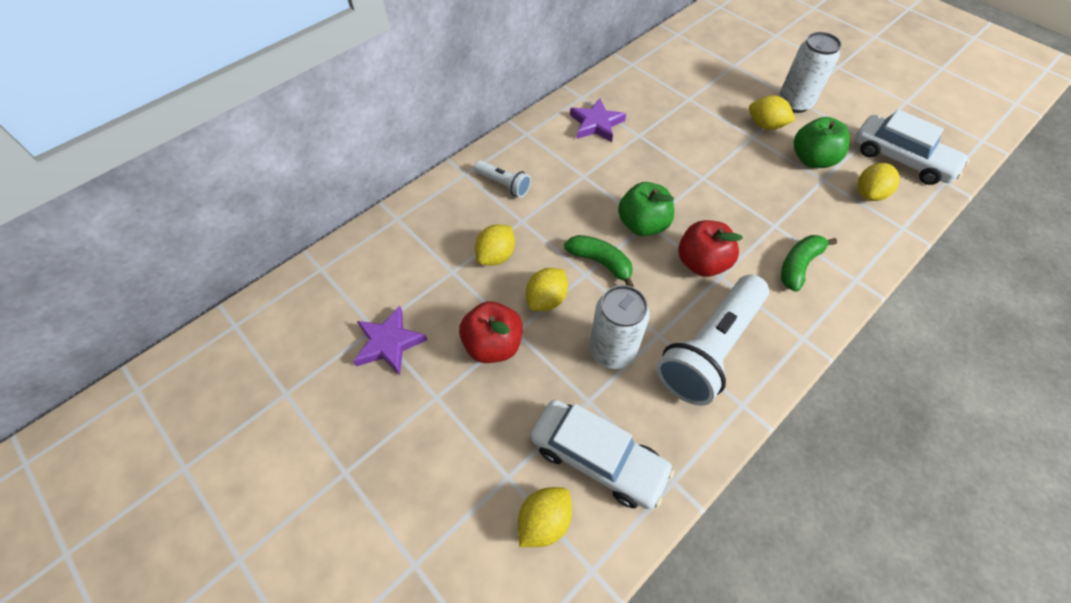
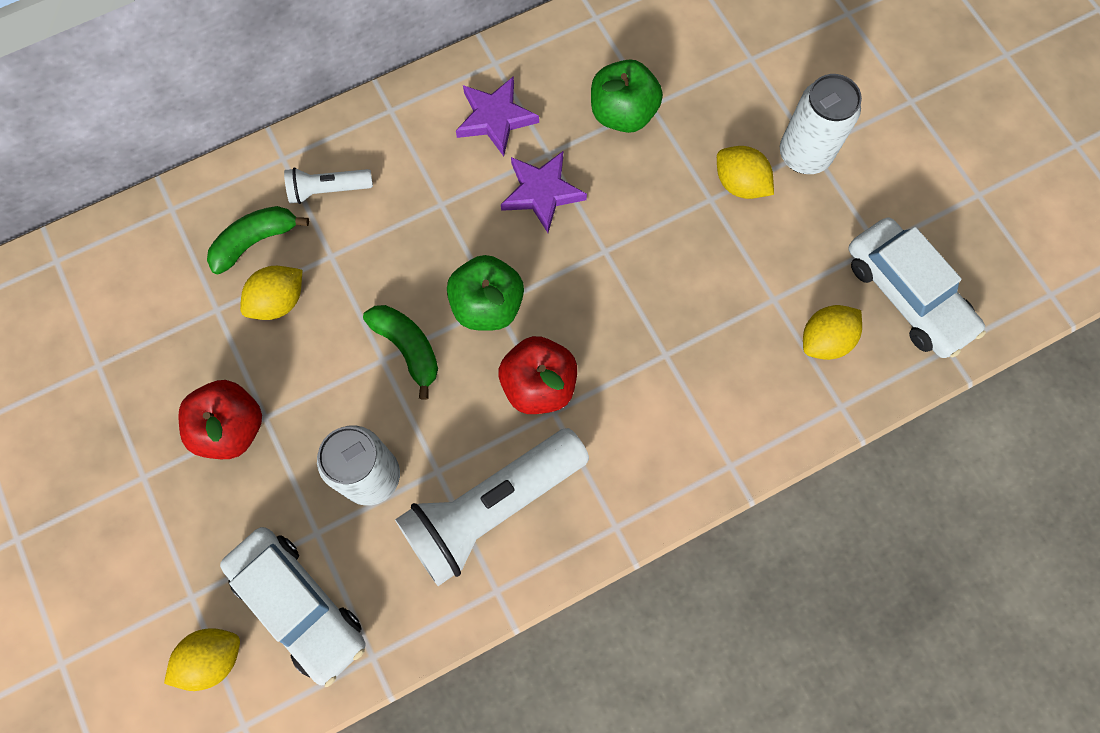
camera: 15 degrees right, 15 degrees up
purple star [353,306,427,375] -> purple star moved to [501,151,587,233]
white flashlight [474,160,531,197] -> white flashlight turned 120 degrees clockwise [284,168,373,204]
yellow lemon [526,268,568,311] -> none
green banana [781,235,837,292] -> green banana moved to [207,206,309,274]
green apple [794,117,850,168] -> green apple moved to [591,59,663,133]

